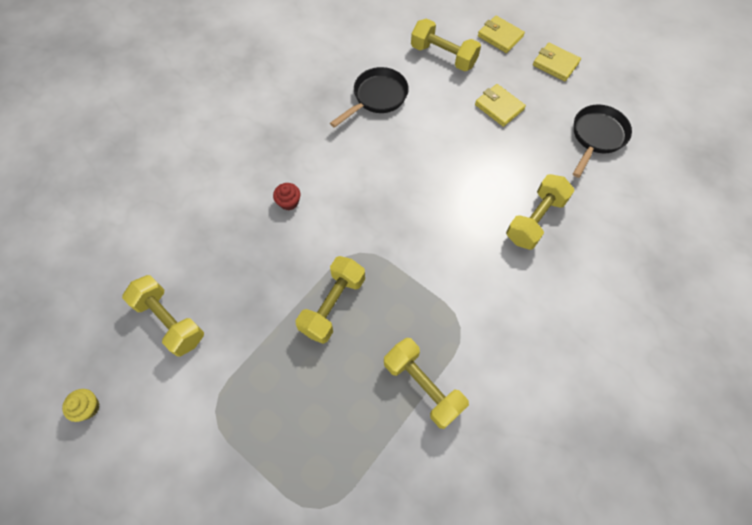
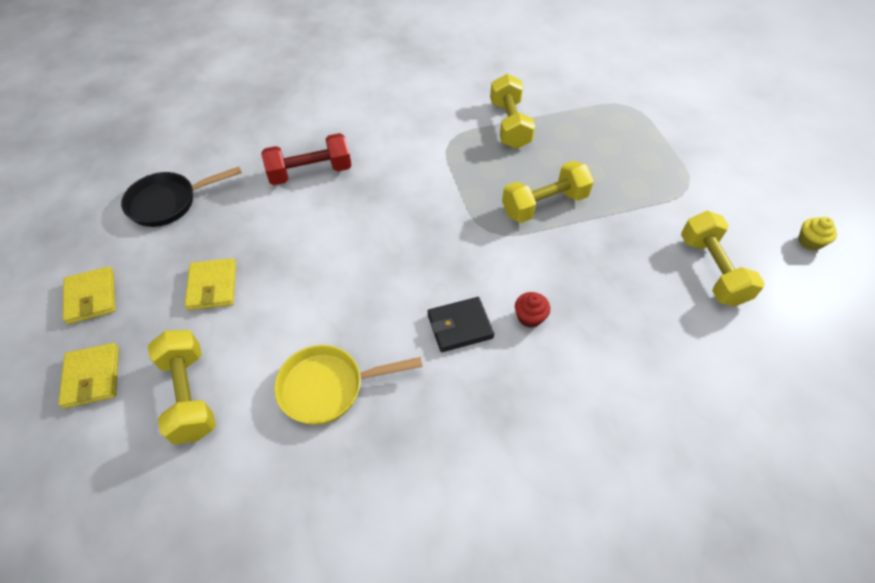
camera: 145 degrees left, 10 degrees down
black pan [330,67,409,128] -> yellow pan [274,345,423,425]
yellow dumbbell [506,174,575,250] -> red dumbbell [261,133,352,185]
none -> black wallet [428,297,494,352]

